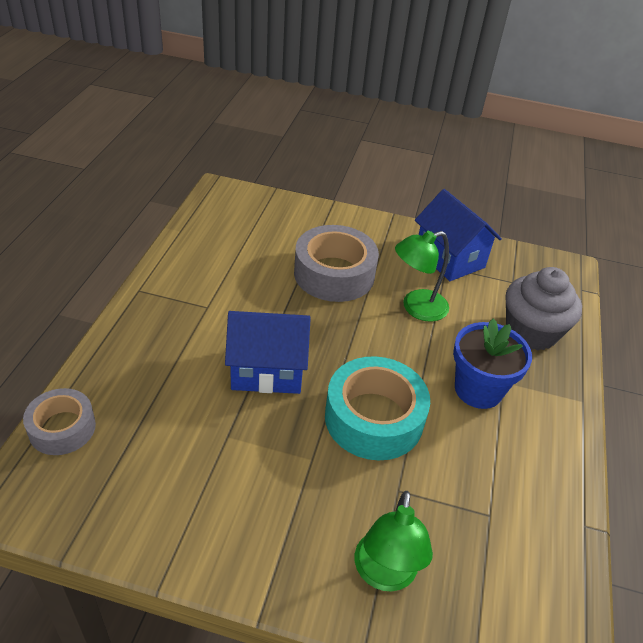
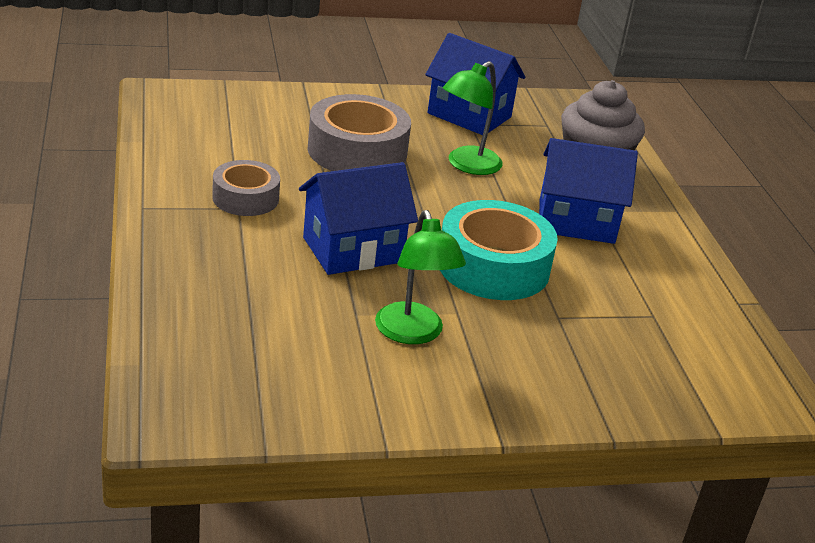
camera: 25 degrees left, 10 degrees down
grey tape [23,388,96,455] -> grey tape moved to [212,160,280,216]
green lamp [355,491,433,592] -> green lamp moved to [375,210,466,344]
blue flower pot [453,319,532,409] -> blue house [539,138,638,244]

